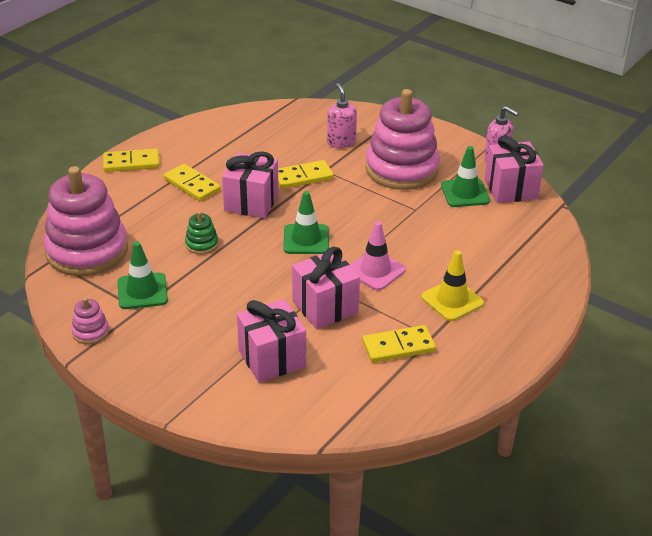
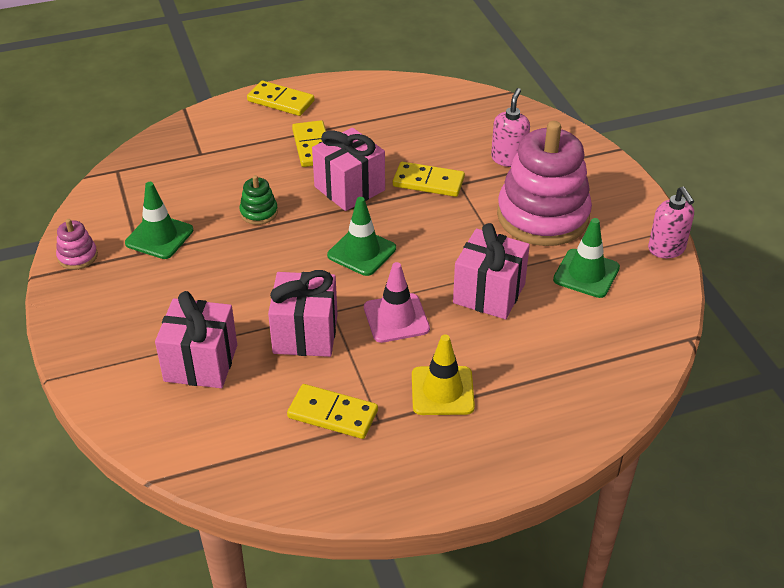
camera: 35 degrees right, 5 degrees up
pink stacking toy [43,166,128,276] -> none
pink gift [485,135,544,203] -> pink gift moved to [453,223,530,319]

